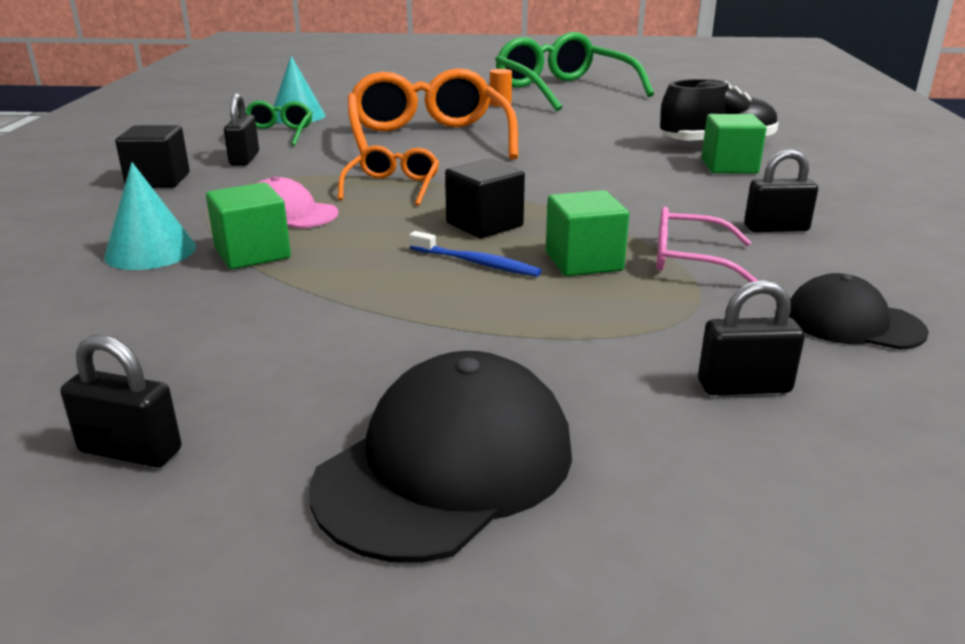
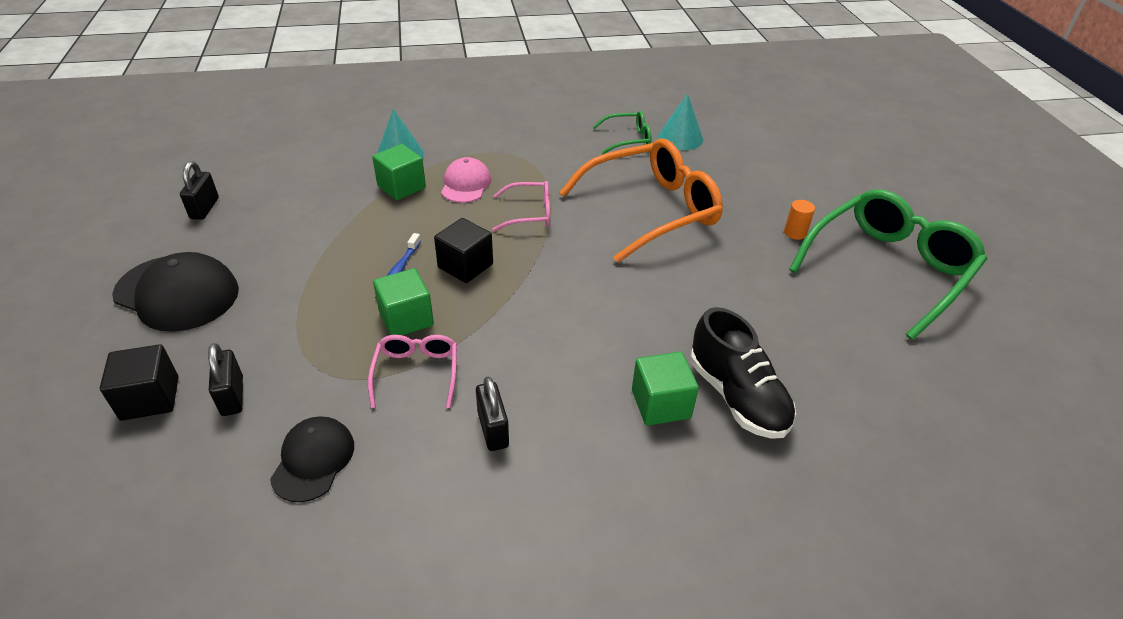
camera: 75 degrees right, 15 degrees up
black cube [115,125,190,188] -> black cube moved to [100,344,179,421]
black padlock [224,93,259,166] -> none
orange glasses [338,145,439,206] -> pink glasses [492,181,550,232]

